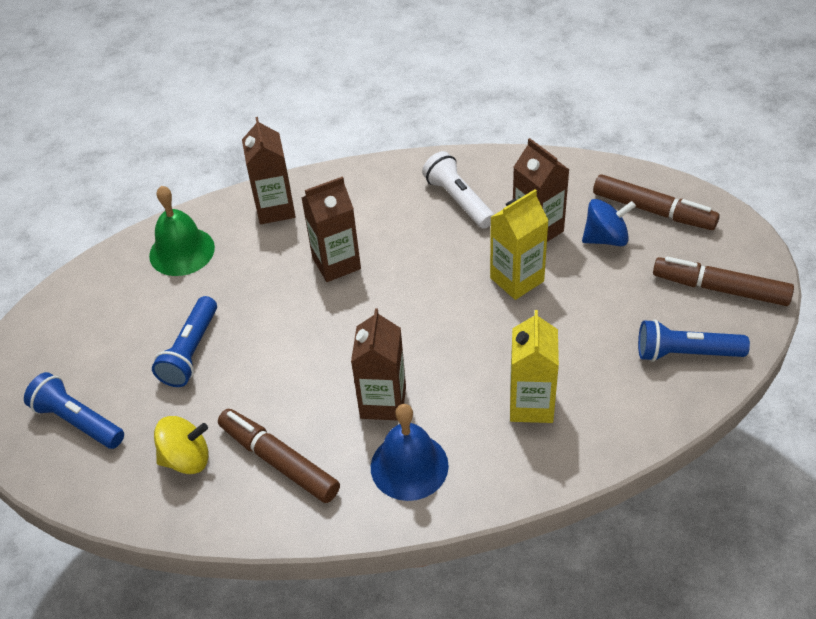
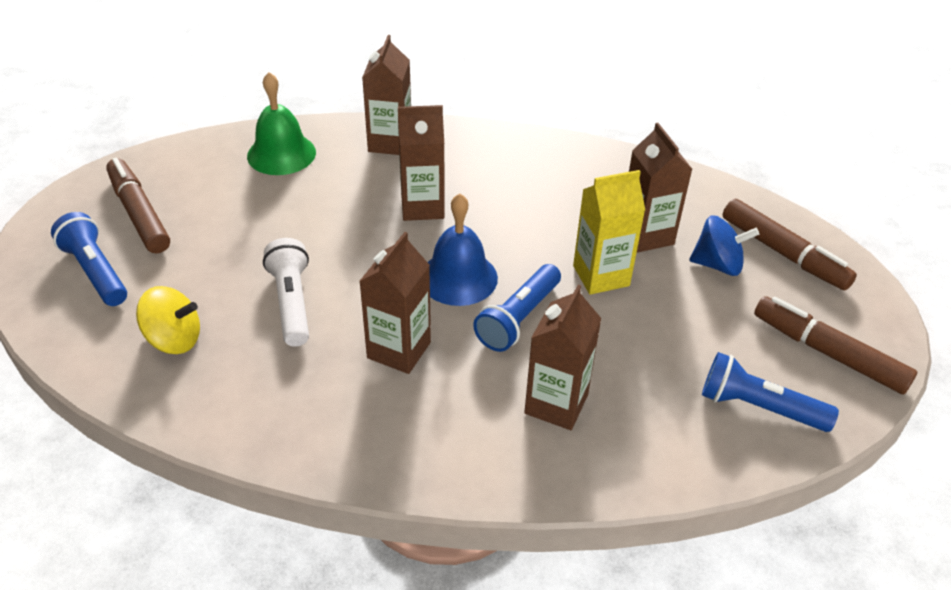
camera: 15 degrees right, 5 degrees down
blue flashlight [152,296,217,387] -> blue flashlight moved to [473,264,561,352]
brown marker [218,409,340,503] -> brown marker moved to [106,158,170,253]
blue bell [371,404,449,501] -> blue bell moved to [428,193,498,306]
white flashlight [422,151,495,229] -> white flashlight moved to [263,238,309,347]
yellow carton [510,310,559,423] -> brown carton [524,285,602,430]

